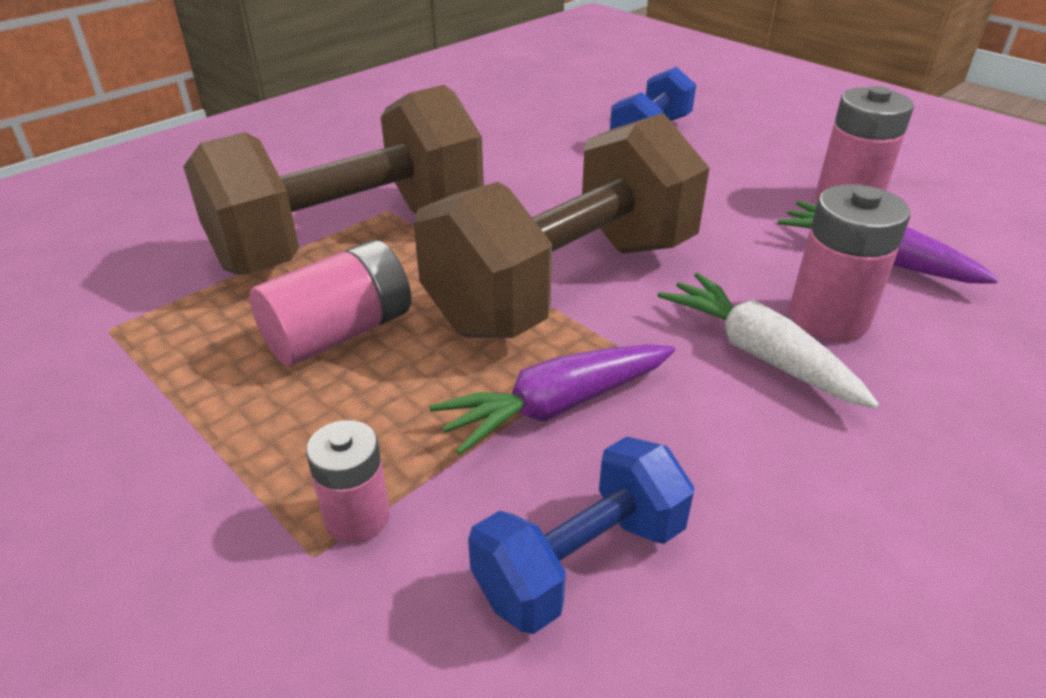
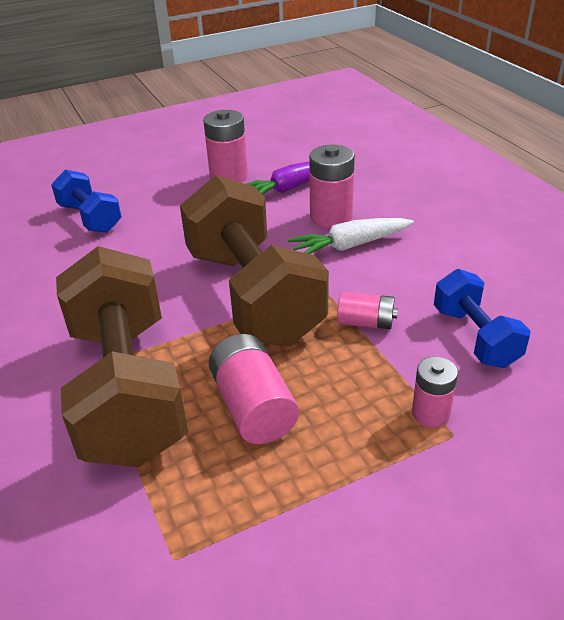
camera: 70 degrees left, 0 degrees up
purple carrot [429,344,675,455] -> pink battery [337,292,398,329]

